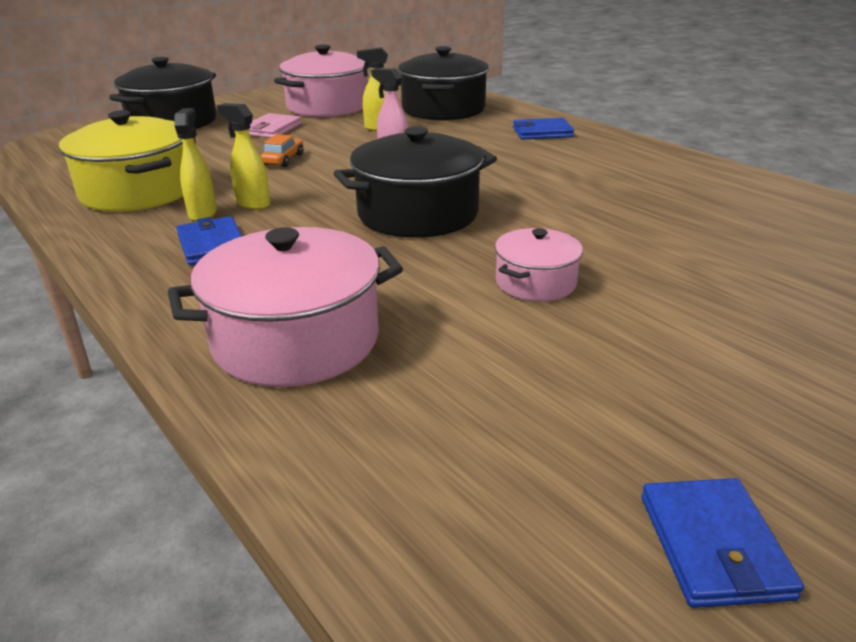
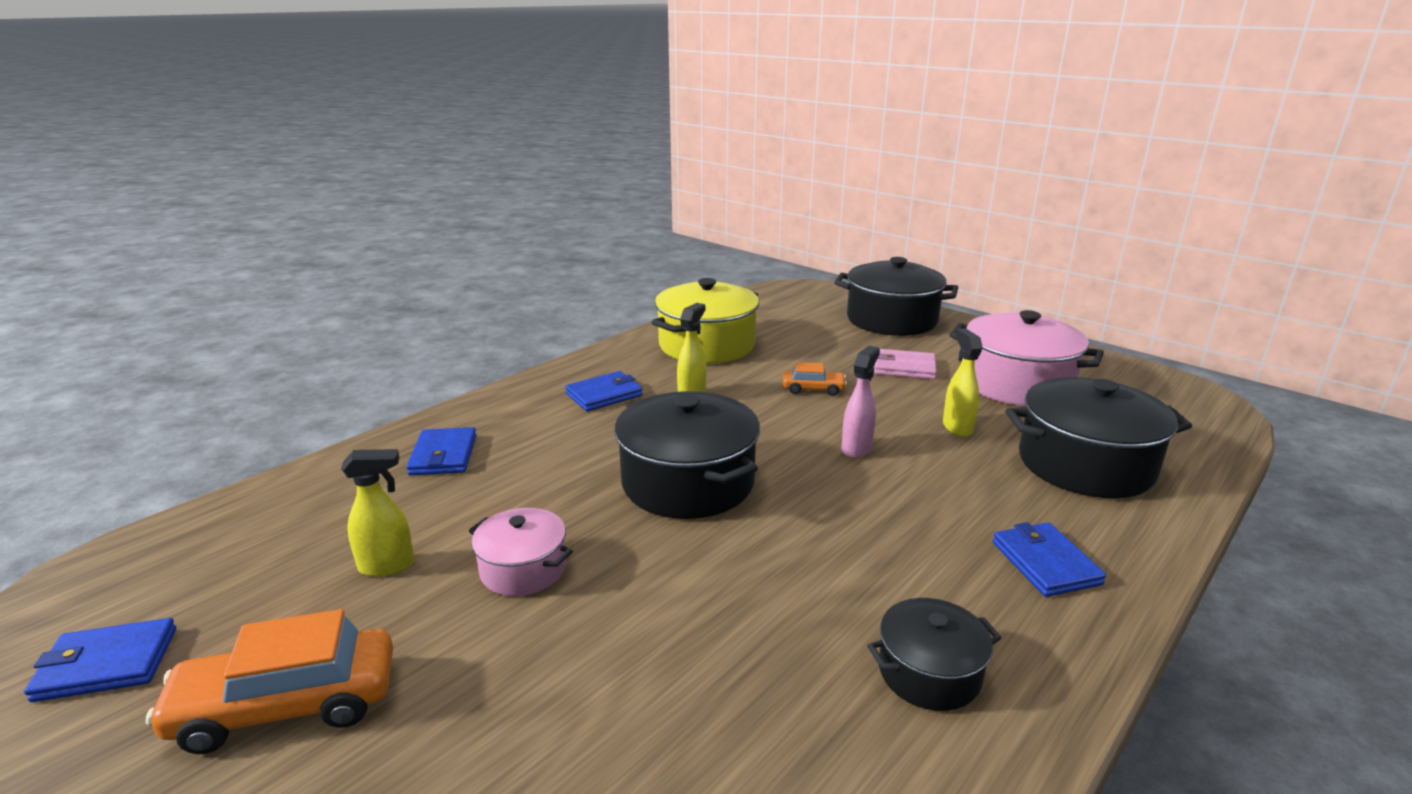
camera: 80 degrees right, 5 degrees down
pink pot [168,227,403,387] -> blue wallet [406,427,476,475]
yellow spray bottle [174,108,217,222] -> yellow spray bottle moved to [341,449,414,577]
none -> orange car [146,609,393,754]
none -> black pot [867,598,1001,711]

